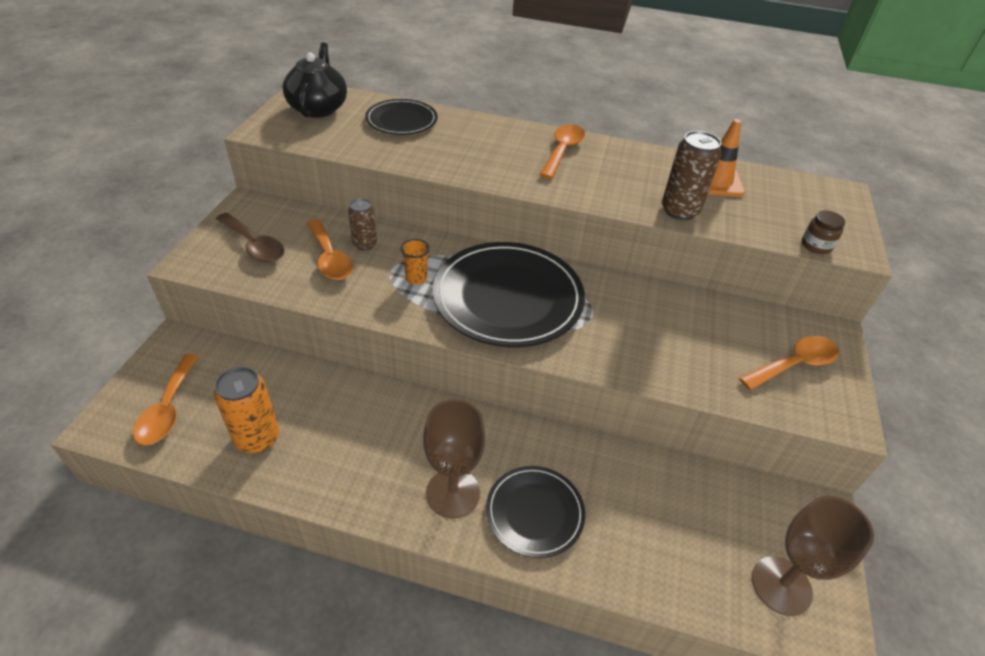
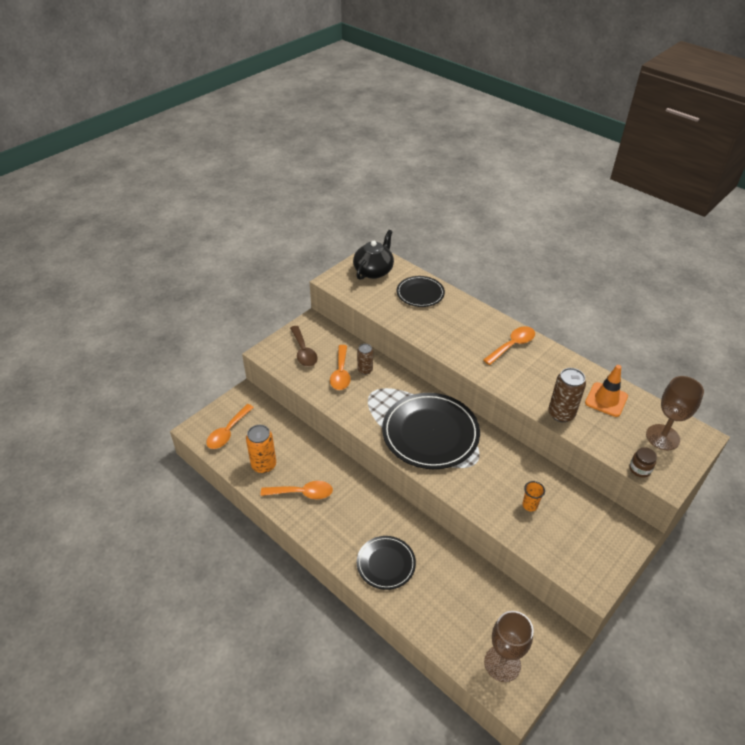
camera: 30 degrees right, 0 degrees up
orange cup [401,239,430,285] -> orange cup moved to [522,481,545,512]
brown goblet [423,399,485,518] -> brown goblet moved to [646,376,704,450]
orange spoon [739,336,839,390] -> orange spoon moved to [261,481,333,499]

